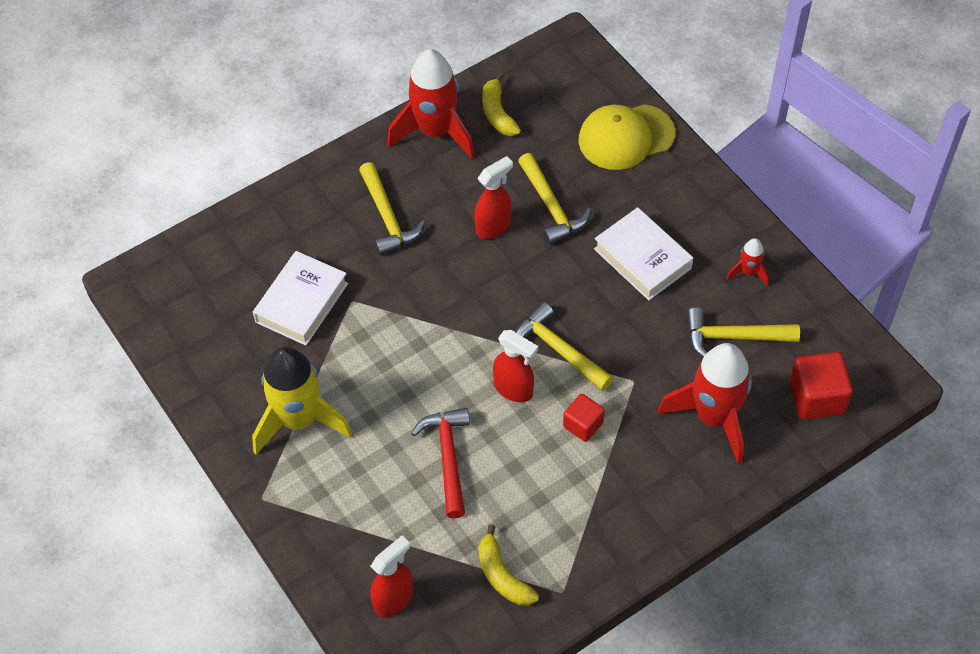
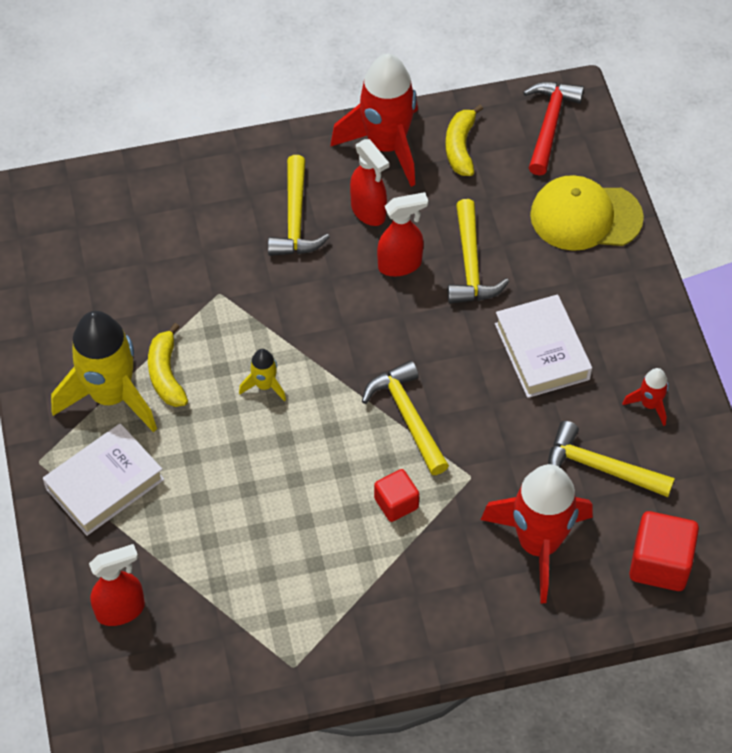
camera: 20 degrees right, 0 degrees up
white book [253,251,348,346] -> white book moved to [43,423,164,536]
red hammer [411,408,470,519] -> red hammer moved to [523,82,584,176]
yellow banana [478,524,539,605] -> yellow banana moved to [148,323,188,407]
red spray bottle [493,330,538,402] -> red spray bottle moved to [350,139,389,226]
none -> yellow rocket [239,349,286,402]

